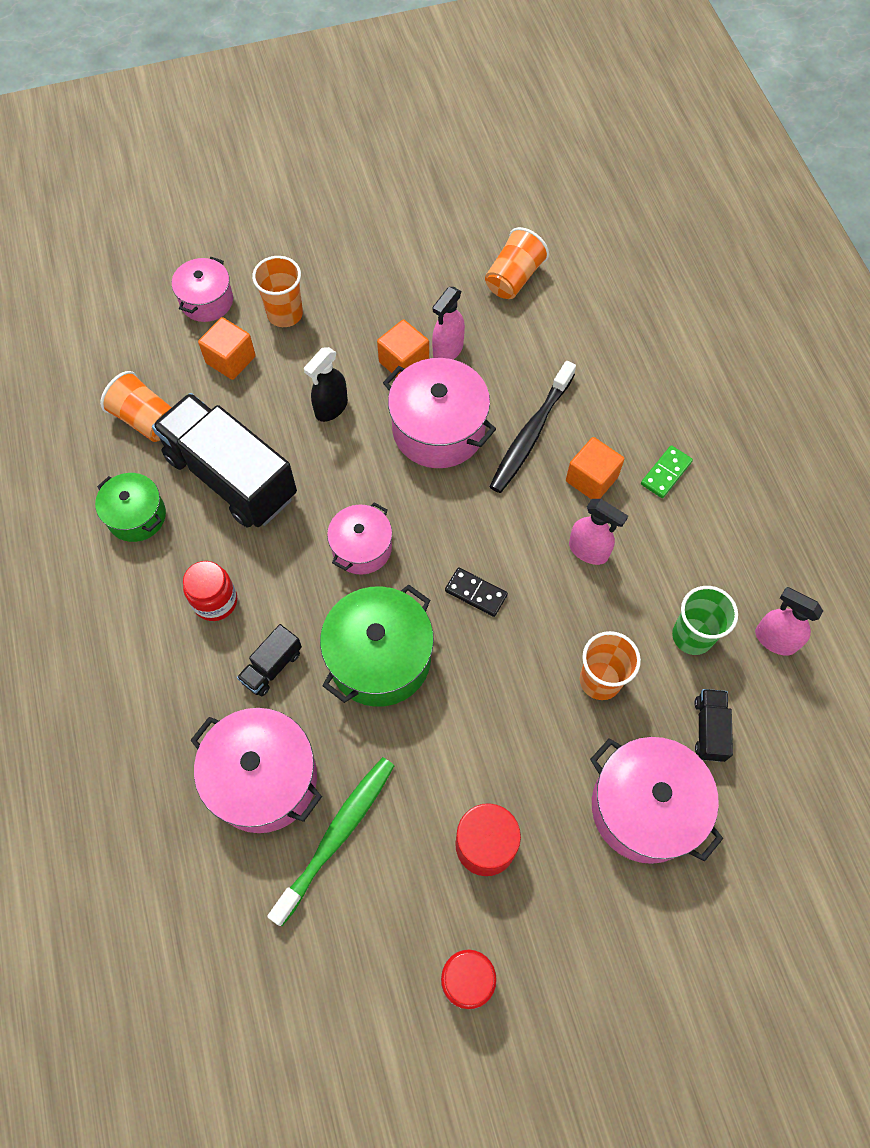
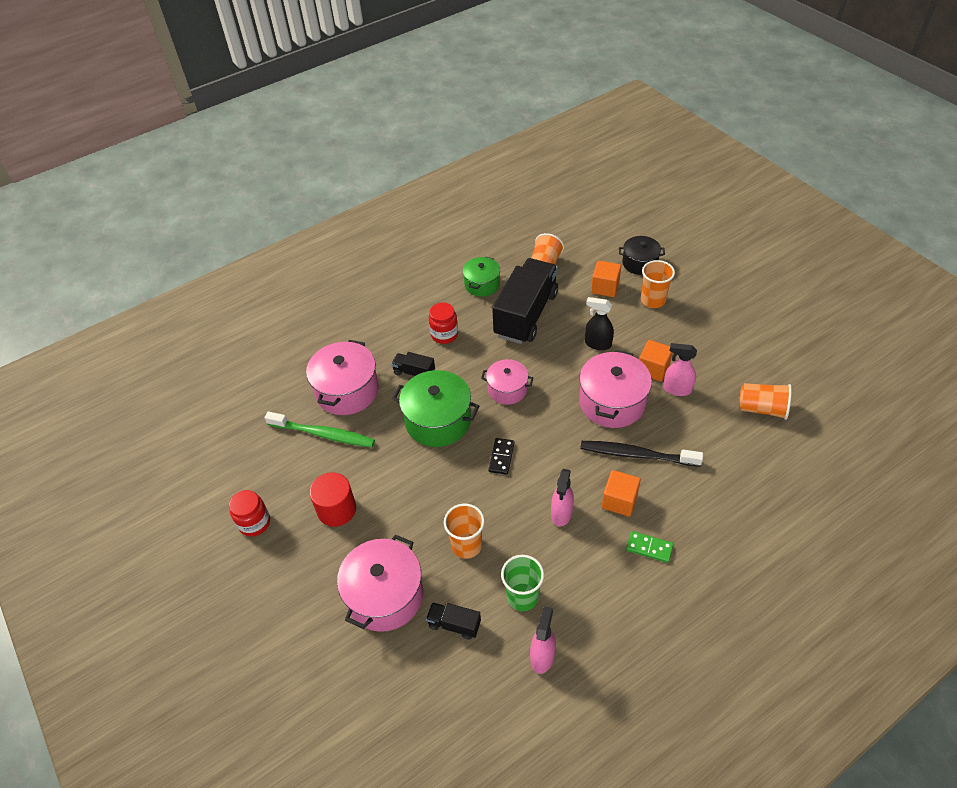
camera: 75 degrees right, 15 degrees down
pink pot [172,257,233,322] -> black pot [619,236,665,275]
black truck [694,689,733,762] -> black truck turned 150 degrees counterclockwise [426,602,481,640]

